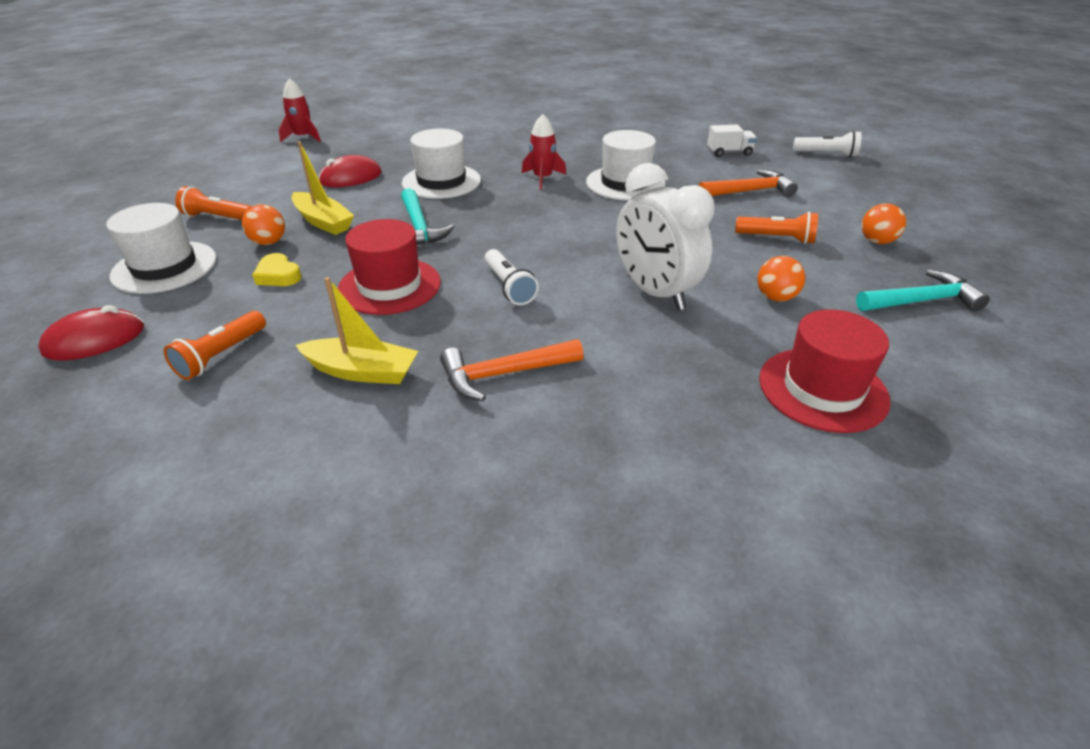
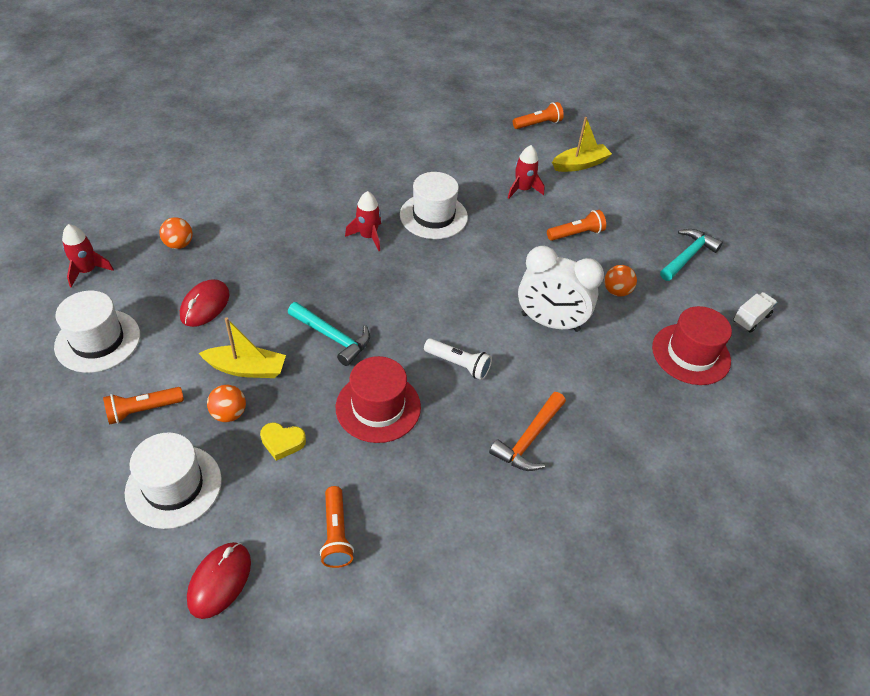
camera: 40 degrees left, 10 degrees up
yellow boat [296,277,418,384] -> yellow boat moved to [552,117,612,172]
white hat [402,129,481,199] -> white hat moved to [54,291,140,373]
orange hammer [699,170,798,197] -> red rocket [508,145,545,199]
white truck [707,125,757,157] -> white truck moved to [733,292,778,333]
white flashlight [793,131,861,157] -> orange flashlight [513,102,564,129]
orange ball [861,204,906,244] -> orange ball moved to [160,217,193,249]

